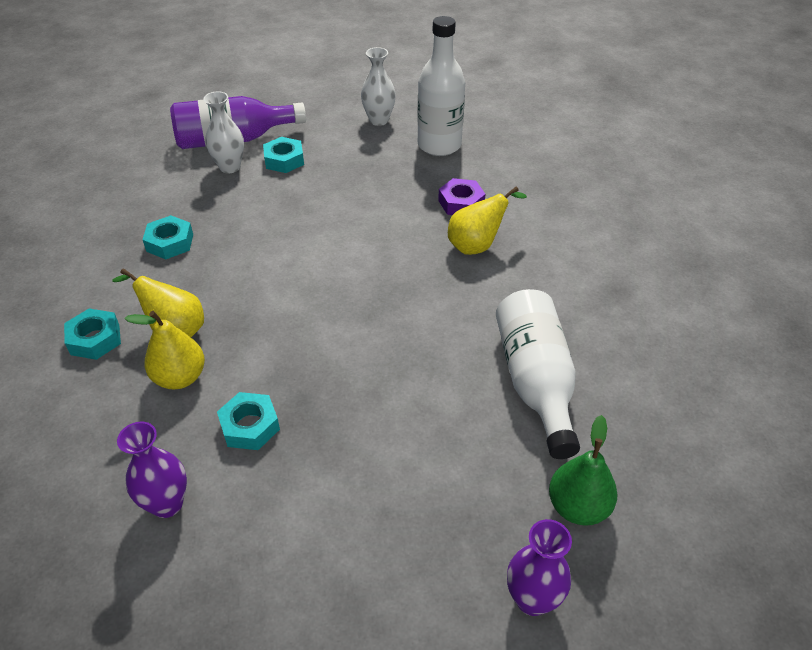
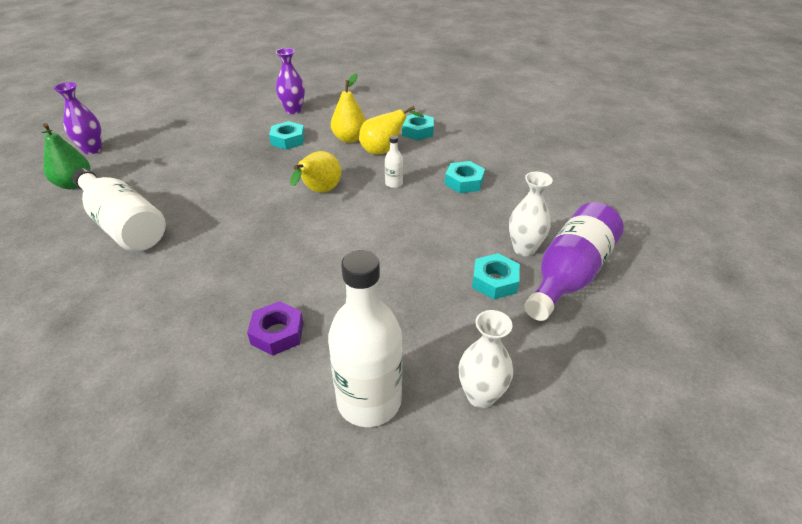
camera: 140 degrees right, 5 degrees down
yellow pear [448,187,527,255] -> yellow pear moved to [290,151,341,193]
none -> white bottle [385,135,403,188]

